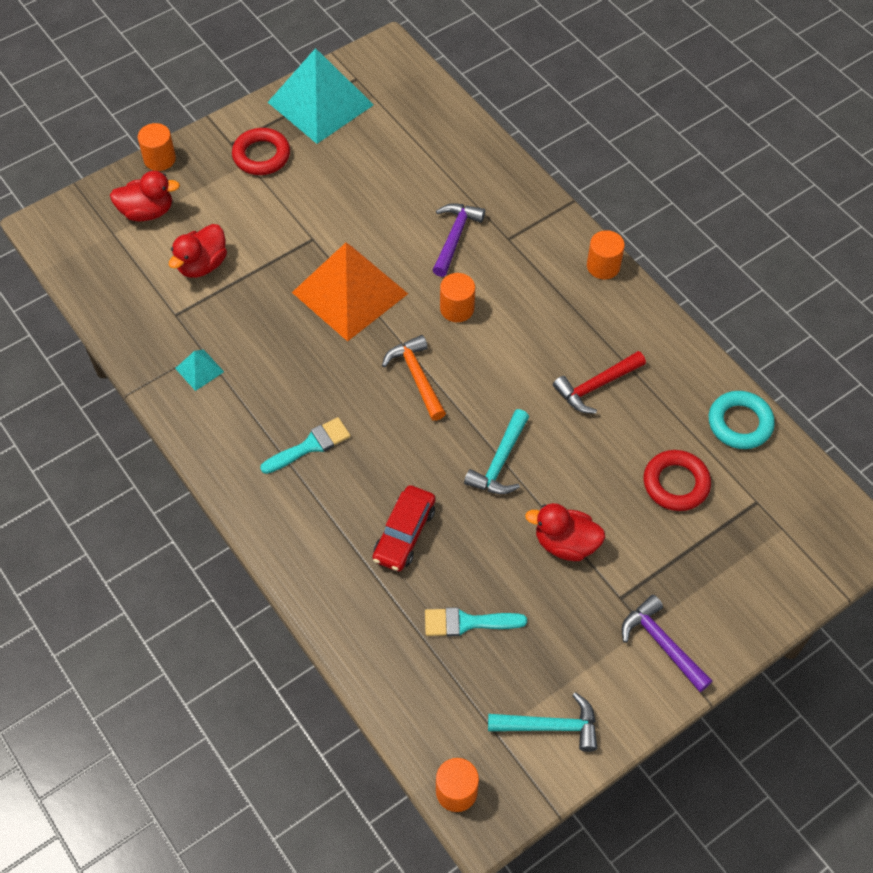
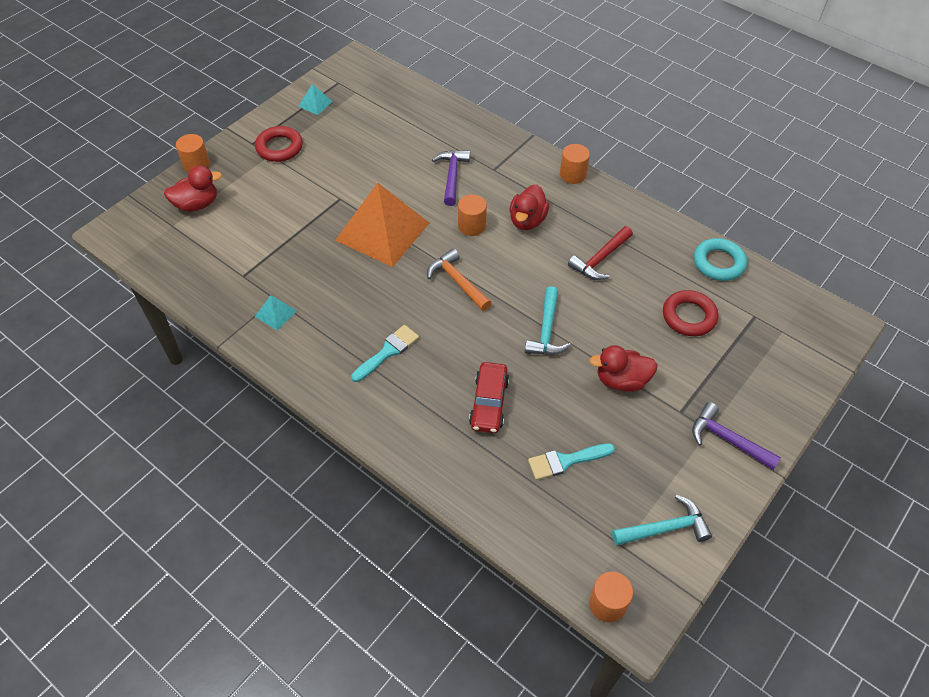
camera: 15 degrees left, 5 degrees down
red duck [169,224,227,278] -> red duck moved to [509,185,549,230]
turquoise pyramid [268,48,374,144] -> turquoise pyramid [298,84,333,115], size x0.41

